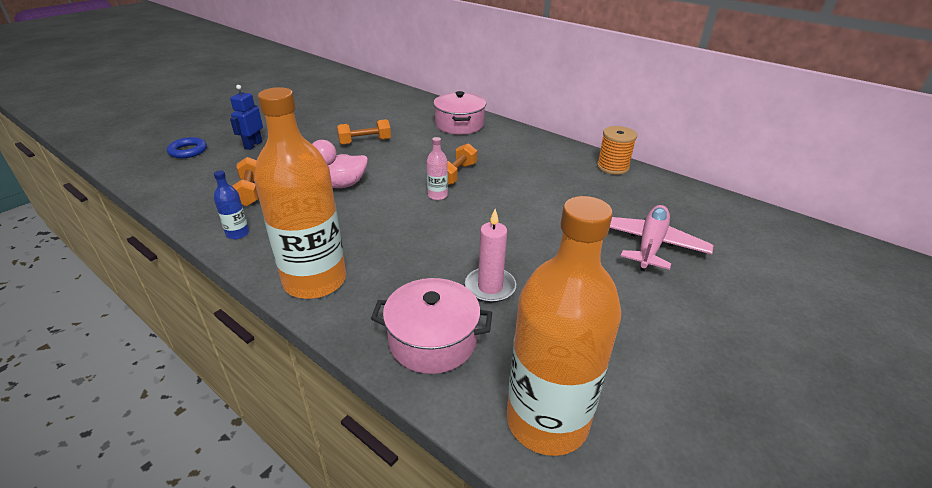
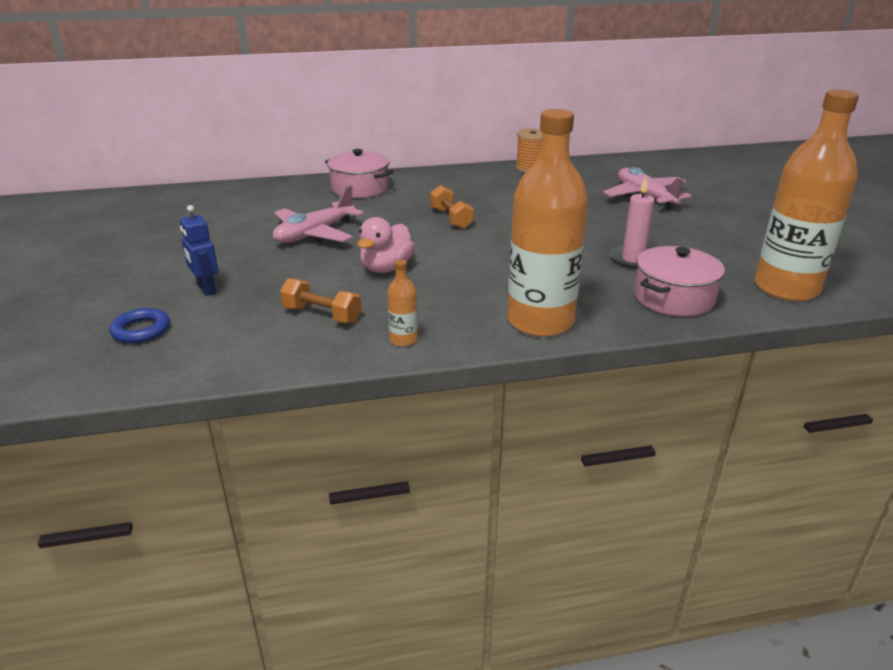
camera: 50 degrees left, 5 degrees down
blue bottle [214,170,249,239] -> orange bottle [387,259,418,346]
orange dumbbell [337,119,391,145] -> pink plane [273,185,364,243]
pink bottle [427,137,448,200] -> none

